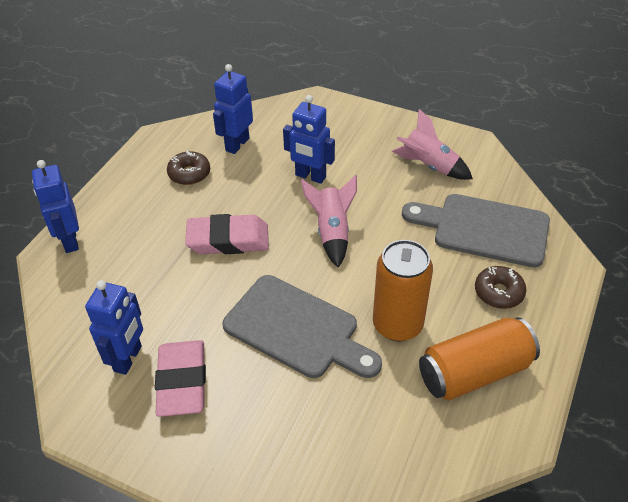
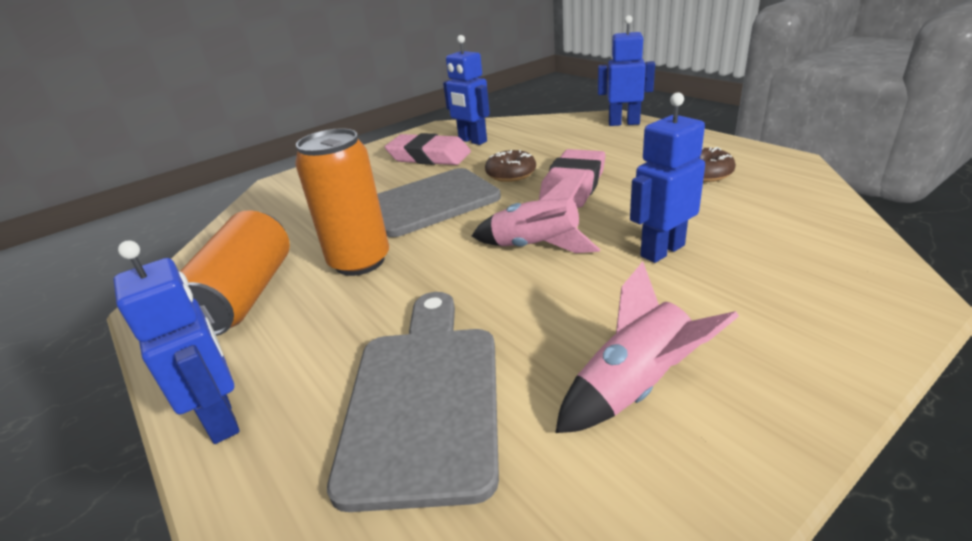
camera: 120 degrees right, 15 degrees down
blue robot [213,64,253,154] -> blue robot moved to [113,240,240,444]
grey cutting board [402,194,550,267] -> grey cutting board turned 45 degrees counterclockwise [327,292,499,512]
brown donut [475,266,526,309] -> brown donut moved to [485,150,536,182]

